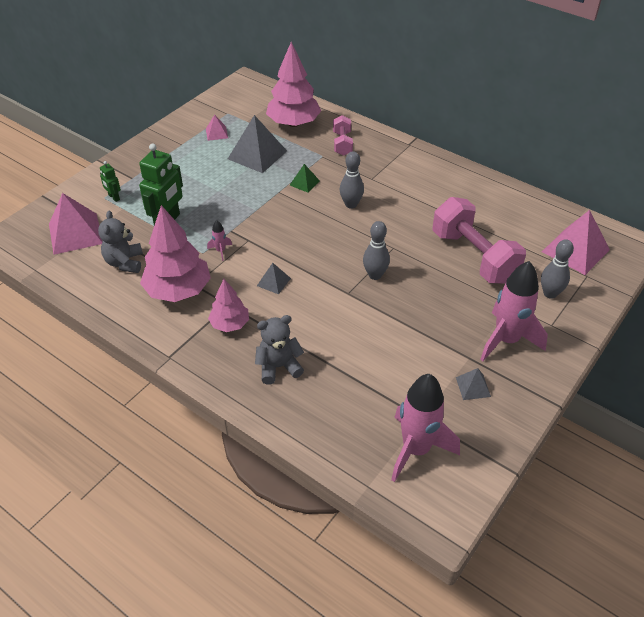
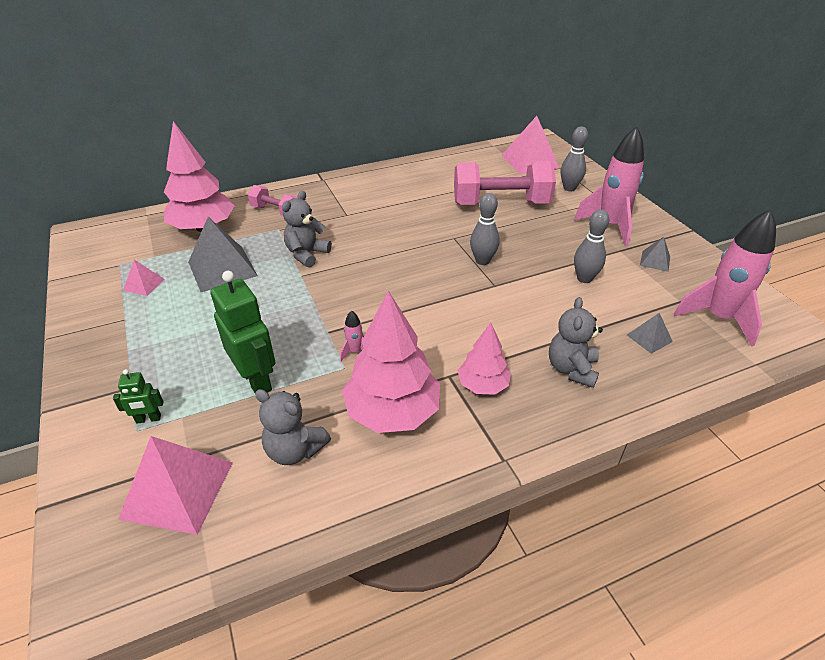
camera: 60 degrees left, 5 degrees down
grey pyramid [257,263,291,294] -> grey pyramid moved to [627,313,673,354]
green pyramid [290,164,320,193] -> grey teddy bear [282,191,332,268]
grey bowling pin [340,151,364,209] -> grey bowling pin moved to [574,209,609,283]

